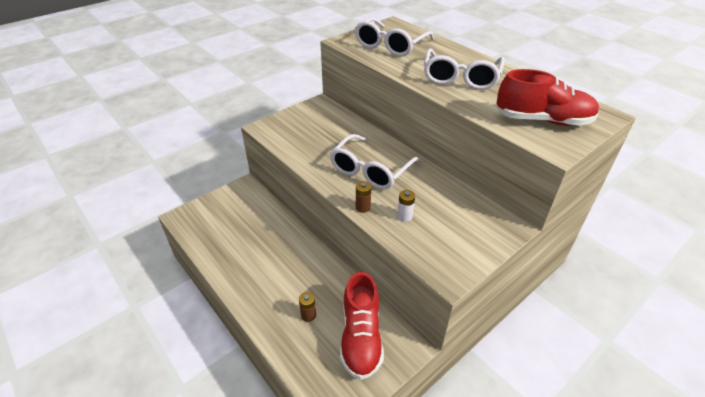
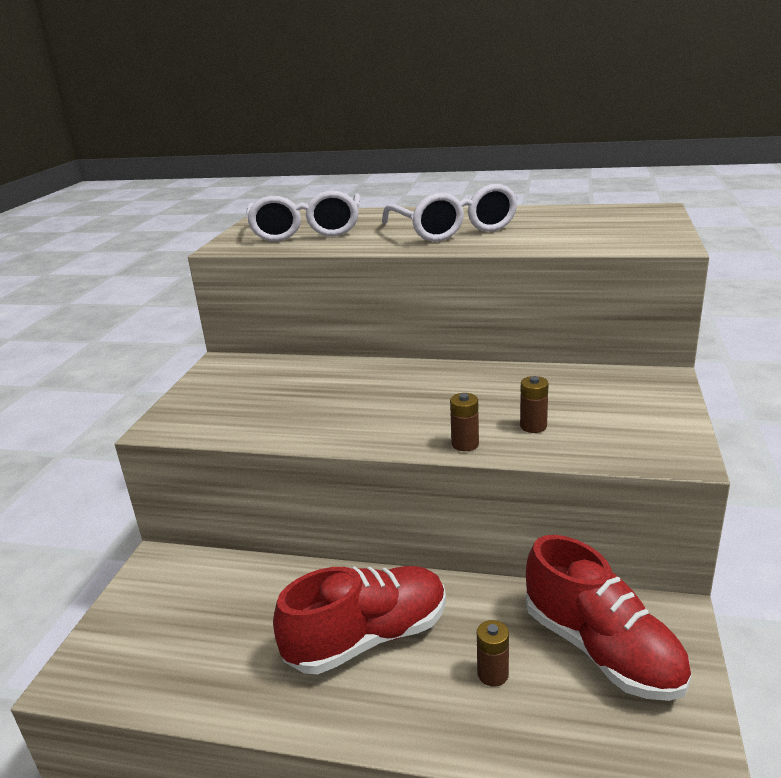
camera: 35 degrees left, 15 degrees down
white glasses [330,134,420,189] -> none
white battery [397,190,415,222] -> brown battery [520,376,549,433]
red shoe [496,69,599,126] -> red shoe moved to [273,566,446,674]

